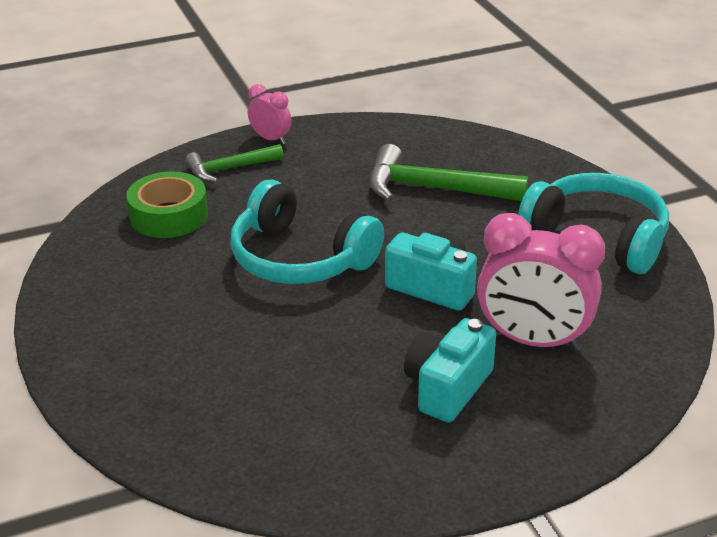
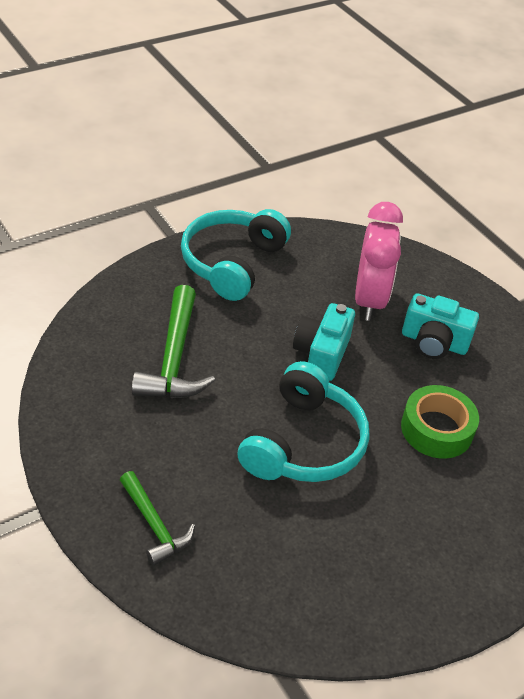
camera: 105 degrees left, 10 degrees up
green tape [126,171,208,238] -> green tape moved to [401,385,479,459]
pink clock [248,84,292,145] -> none

